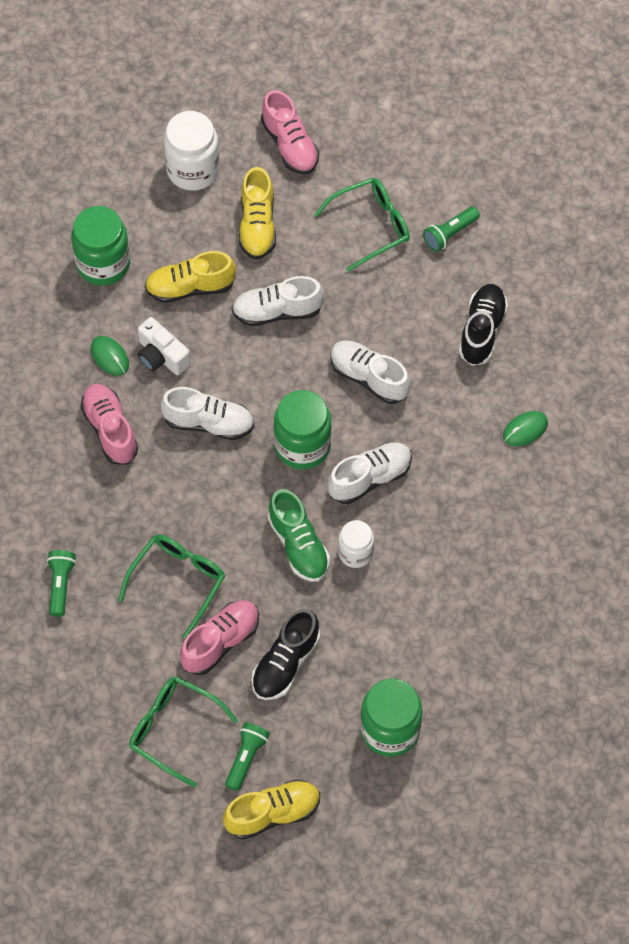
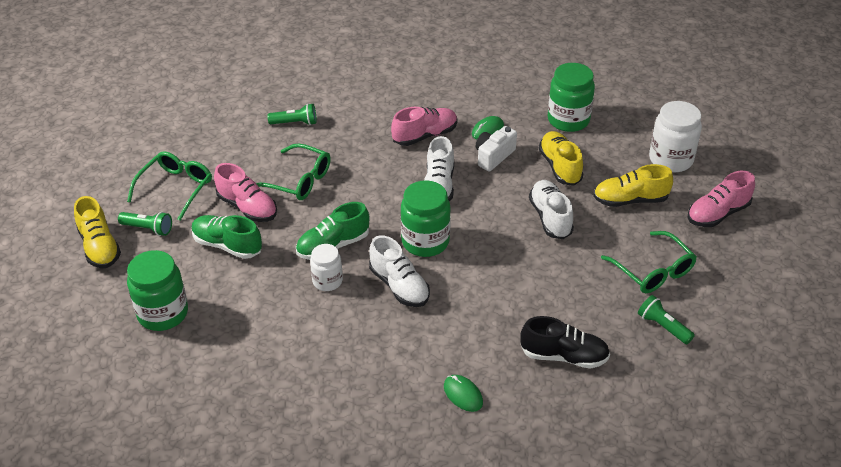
camera: 85 degrees right, 20 degrees down
black shoe [252,609,320,700] -> green shoe [192,215,262,259]
white shoe [330,340,410,404] -> none

